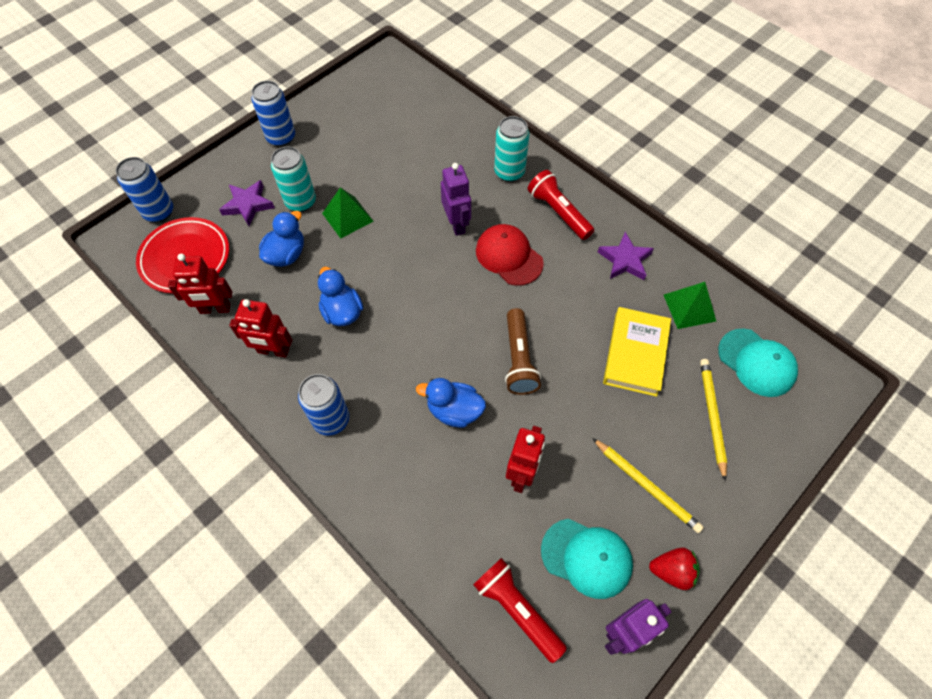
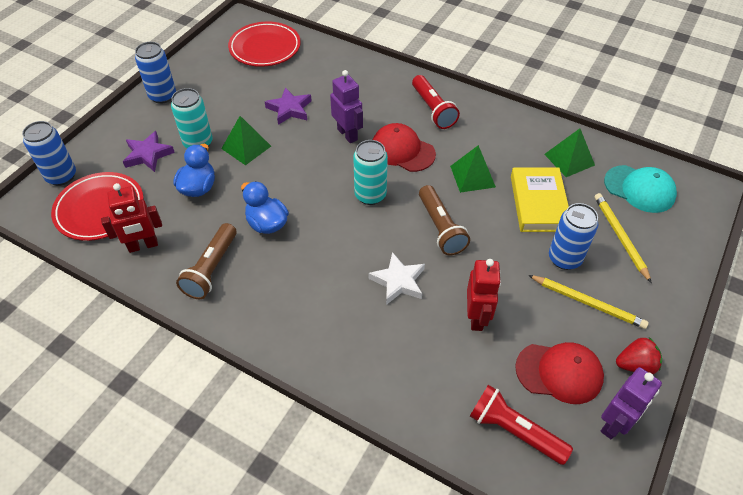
camera: 15 degrees left, 10 degrees down
red robot [229,299,292,358] -> brown flashlight [176,223,237,299]
blue can [298,374,349,436] -> blue can moved to [549,203,598,270]
blue duck [416,378,486,428] -> white star [368,252,425,305]
turquoise can [494,116,529,182] -> turquoise can moved to [353,140,388,205]
red flashlight [528,170,594,240] -> red flashlight turned 150 degrees counterclockwise [412,75,460,129]
turquoise cap [541,519,633,599] -> red cap [515,342,604,404]
purple star [598,232,654,280] -> purple star moved to [265,87,312,125]
none -> red plate [228,21,301,67]
none -> green pyramid [450,145,496,193]

